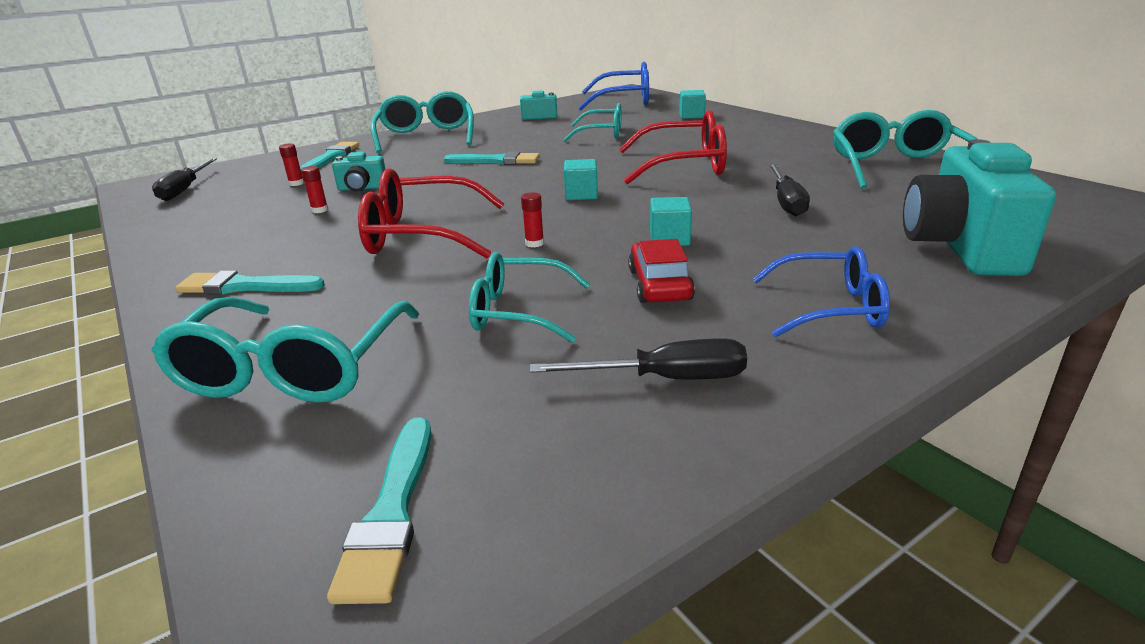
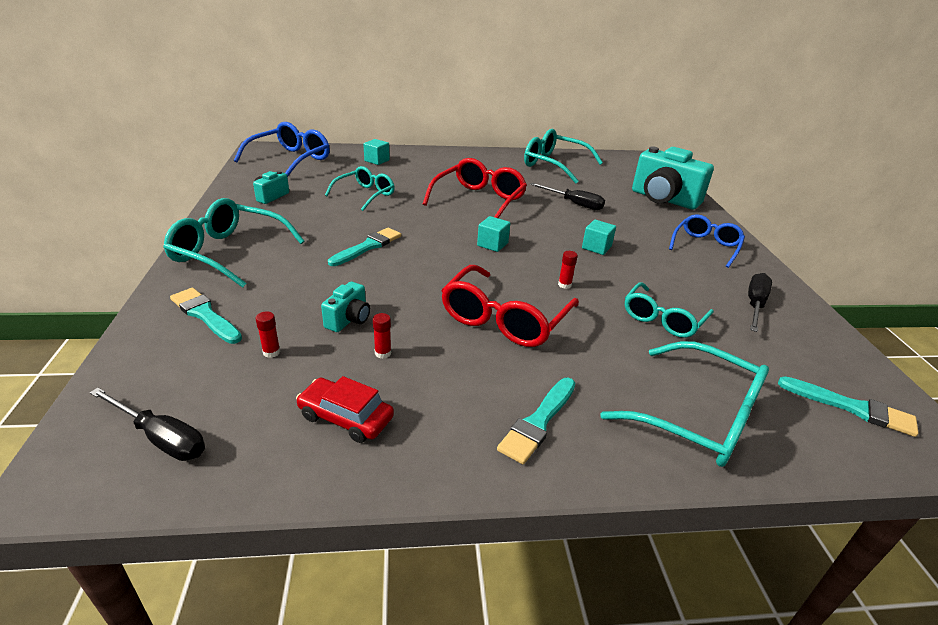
camera: 65 degrees left, 5 degrees up
red car [628,239,695,303] -> red car moved to [296,376,394,443]

